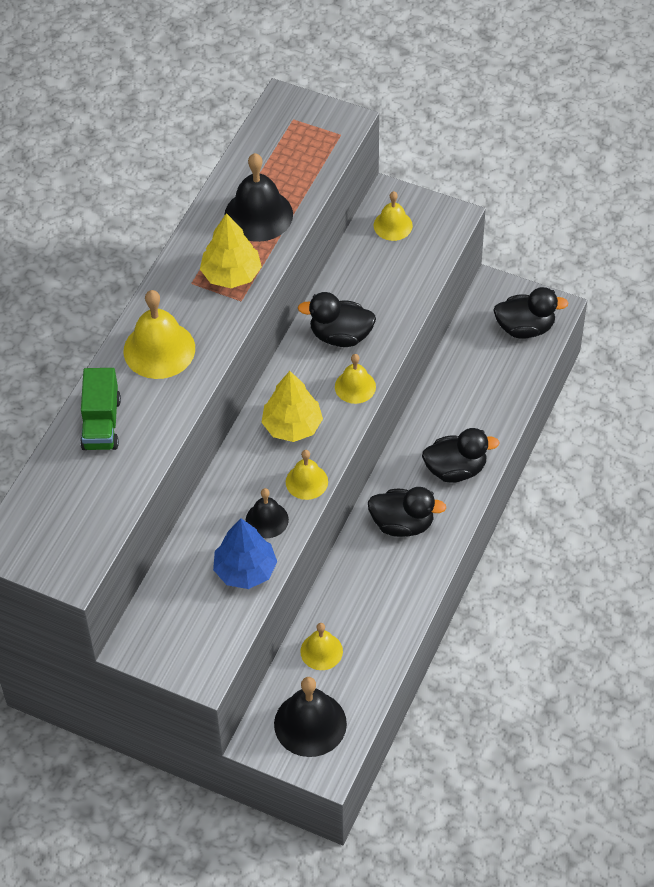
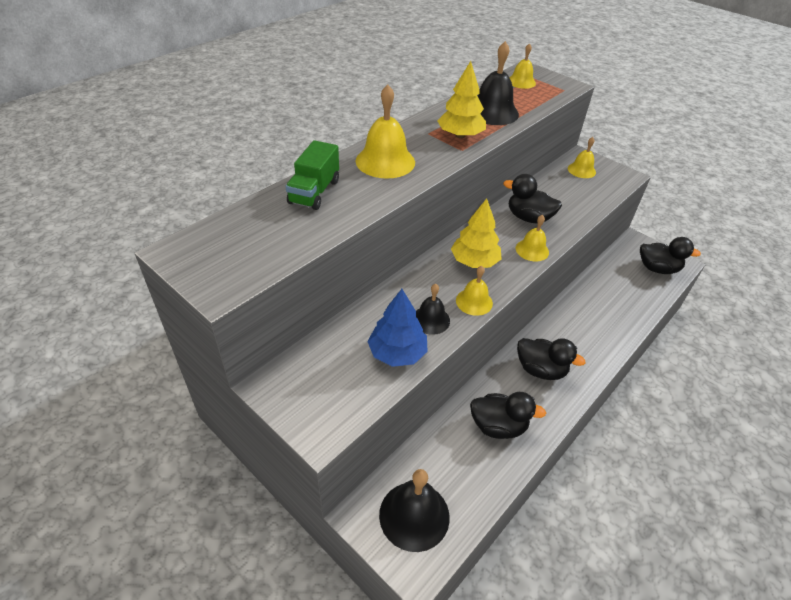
camera: 15 degrees right, 10 degrees down
yellow bell [300,623,343,670] -> yellow bell moved to [509,43,536,89]
black duck [422,428,500,483] -> black duck moved to [470,392,546,439]

